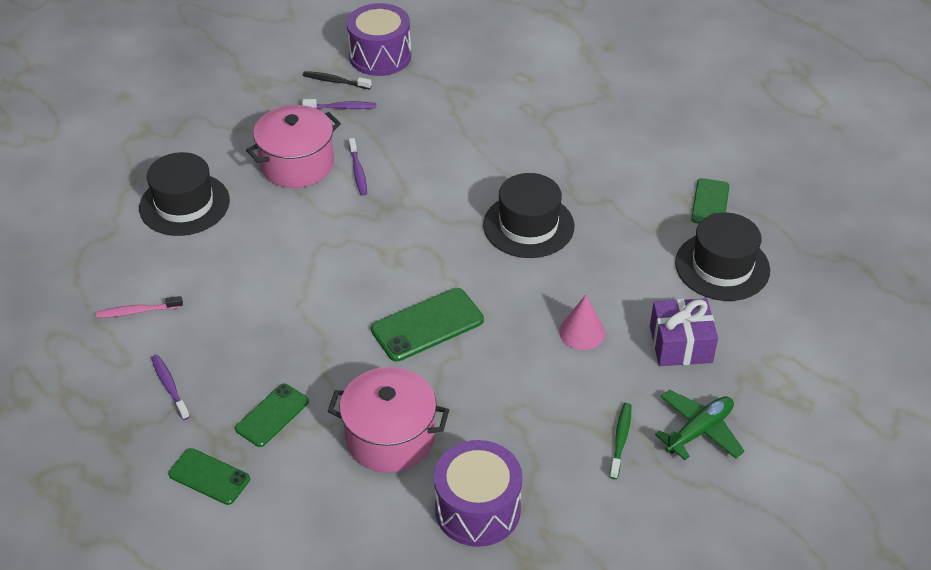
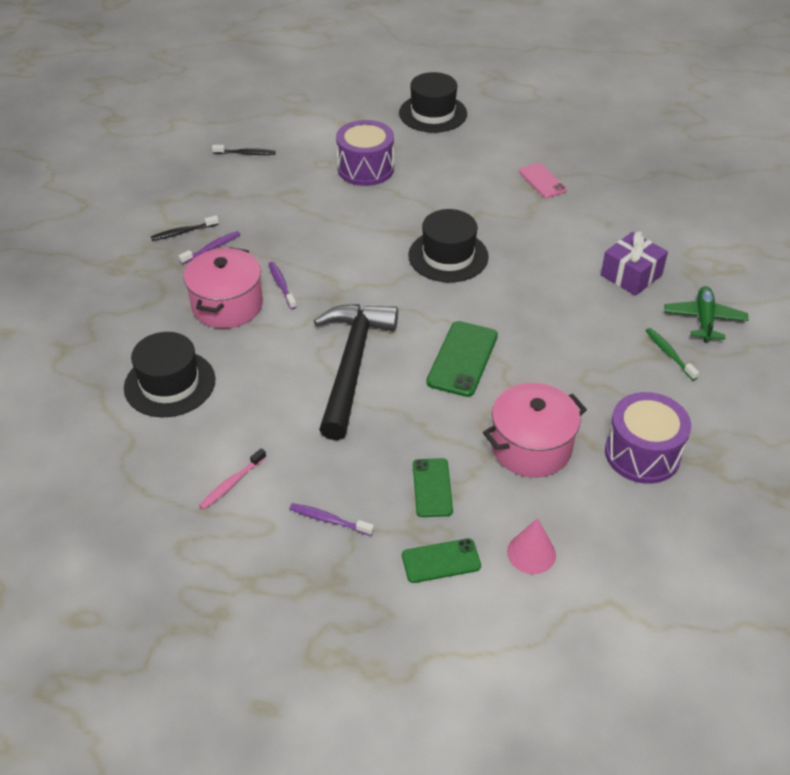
camera: 40 degrees left, 0 degrees up
purple drum [347,3,411,76] -> purple drum moved to [336,120,394,186]
purple toothbrush [349,138,367,196] -> purple toothbrush turned 150 degrees counterclockwise [269,262,296,309]
pink cone [559,295,605,350] -> pink cone moved to [507,518,556,574]
black hat [675,212,770,301] -> black hat moved to [399,72,467,133]
green phone [691,178,730,224] -> pink phone [519,163,567,198]
none -> black toothbrush [212,145,276,155]
none -> black hammer [314,304,398,440]

